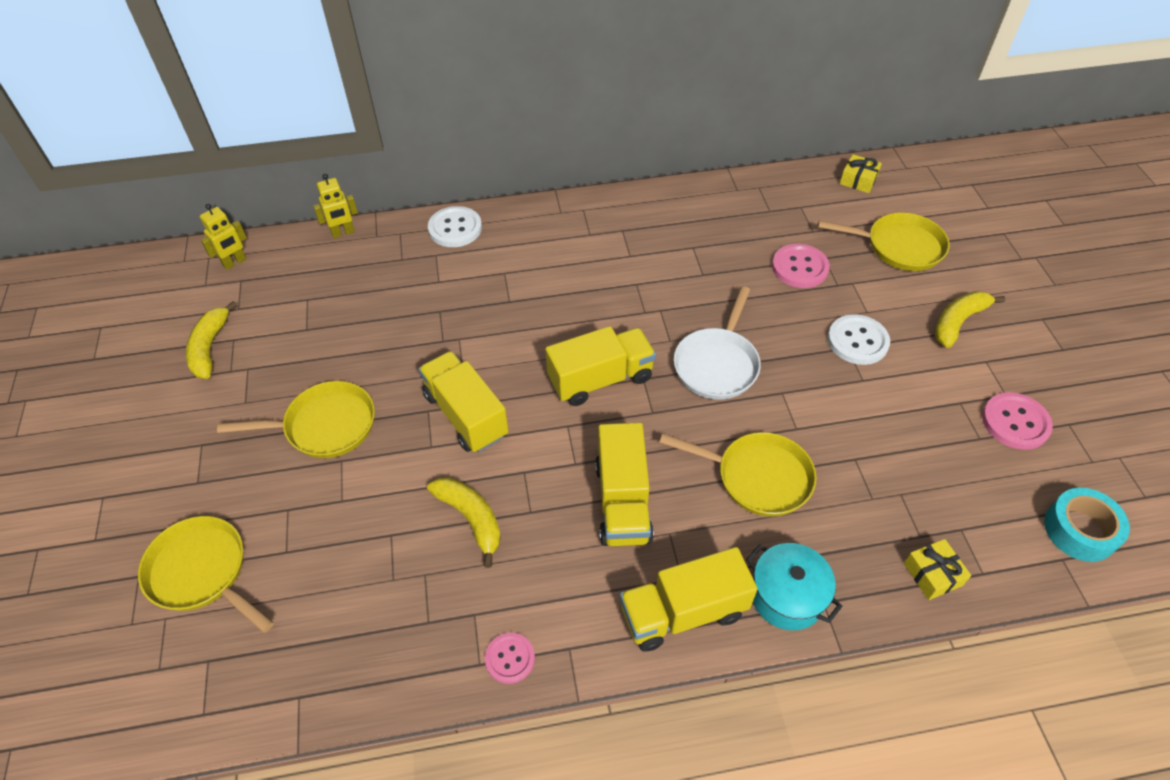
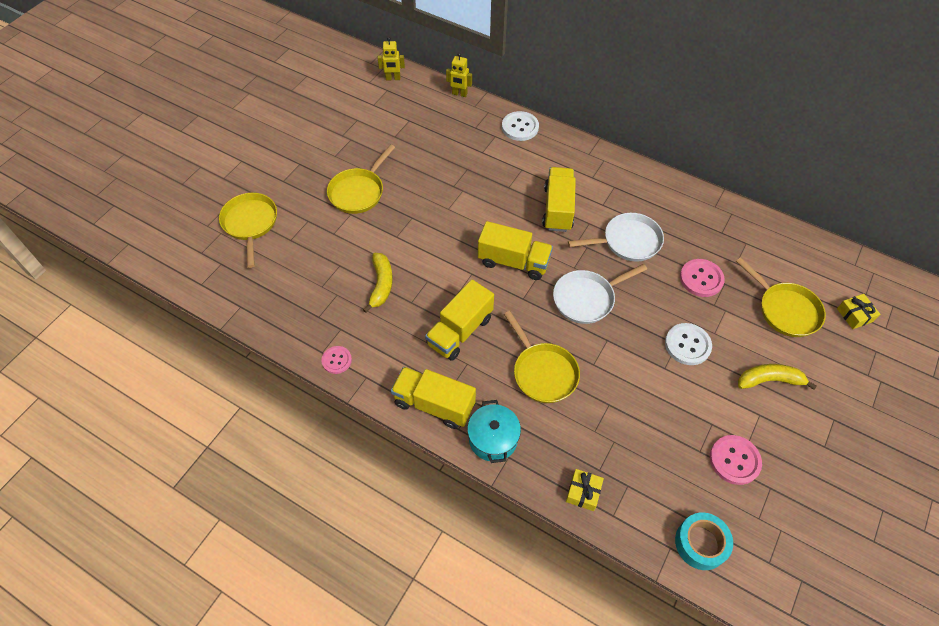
camera: 40 degrees right, 5 degrees up
yellow banana [186,301,237,379] -> none
yellow pan [217,381,375,458] -> yellow pan turned 90 degrees clockwise [327,145,395,214]
yellow truck [419,351,509,453] -> yellow truck moved to [542,167,576,232]
yellow gift [840,154,882,193] -> yellow gift moved to [837,294,880,329]
none -> white pan [568,213,664,262]

